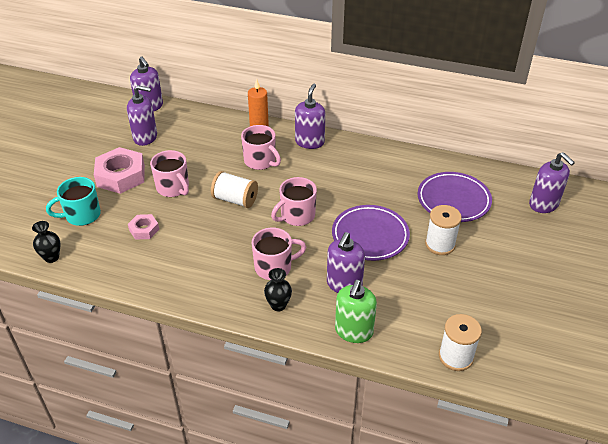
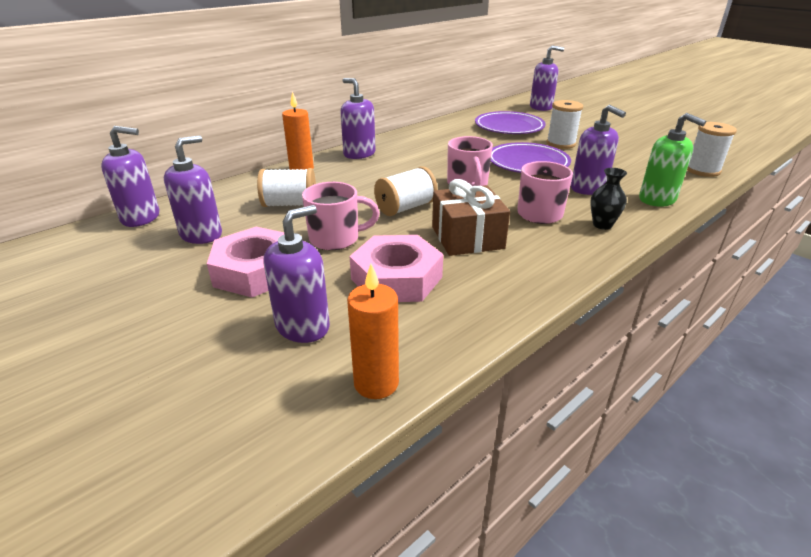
camera: 60 degrees left, 10 degrees down
black vase [32,221,60,263] -> orange candle [347,264,399,399]
turquoise mug [46,177,101,226] -> purple soap dispenser [264,205,330,343]
pink nut [128,214,159,240] -> pink nut [350,235,443,302], size x1.92
pink mug [241,125,281,170] -> none
none -> white spool [257,168,316,207]
none -> brown gift [432,179,510,256]

